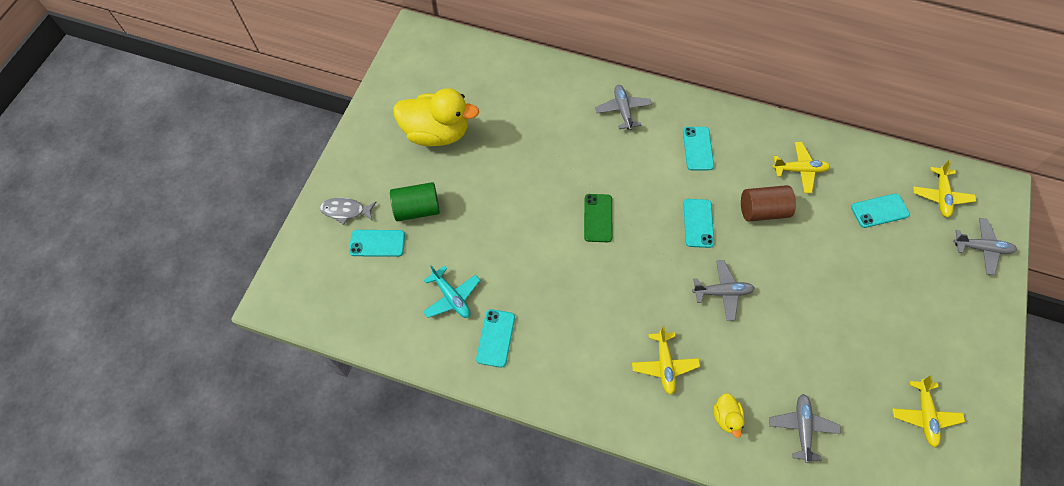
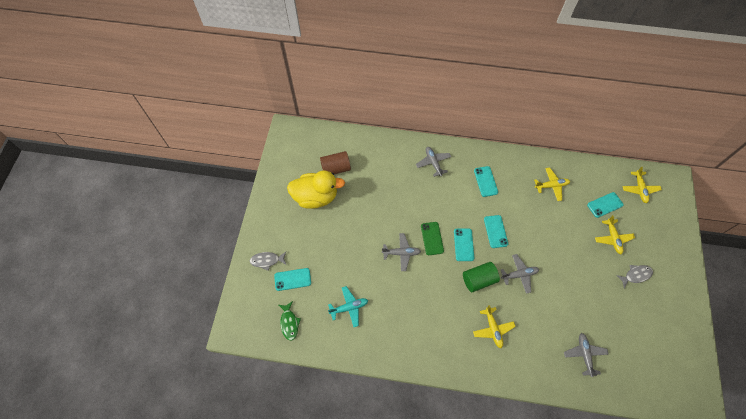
camera: 10 degrees left, 0 degrees up
green cylinder [390,182,440,221] -> green cylinder moved to [463,262,500,292]
turquoise plane [423,265,481,318] -> turquoise plane turned 60 degrees counterclockwise [328,286,368,327]
turquoise phone [476,309,515,368] -> turquoise phone moved to [454,229,474,261]
yellow duck [713,393,744,438] -> none
brown cylinder [741,185,796,222] -> brown cylinder moved to [320,151,351,174]
yellow plane [892,375,965,447] -> yellow plane moved to [595,215,635,254]
grey plane [953,218,1017,275] -> grey plane moved to [382,233,421,271]
none -> green fish [279,301,301,340]
none -> grey fish [616,265,653,288]

